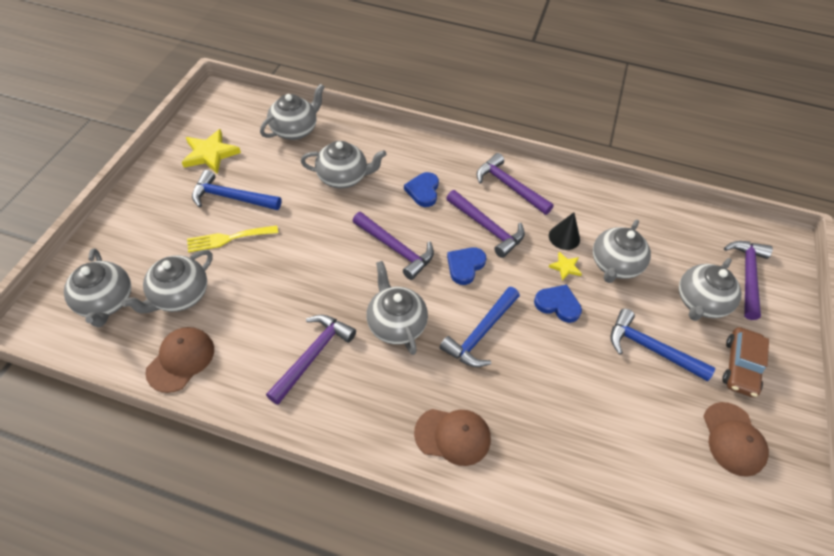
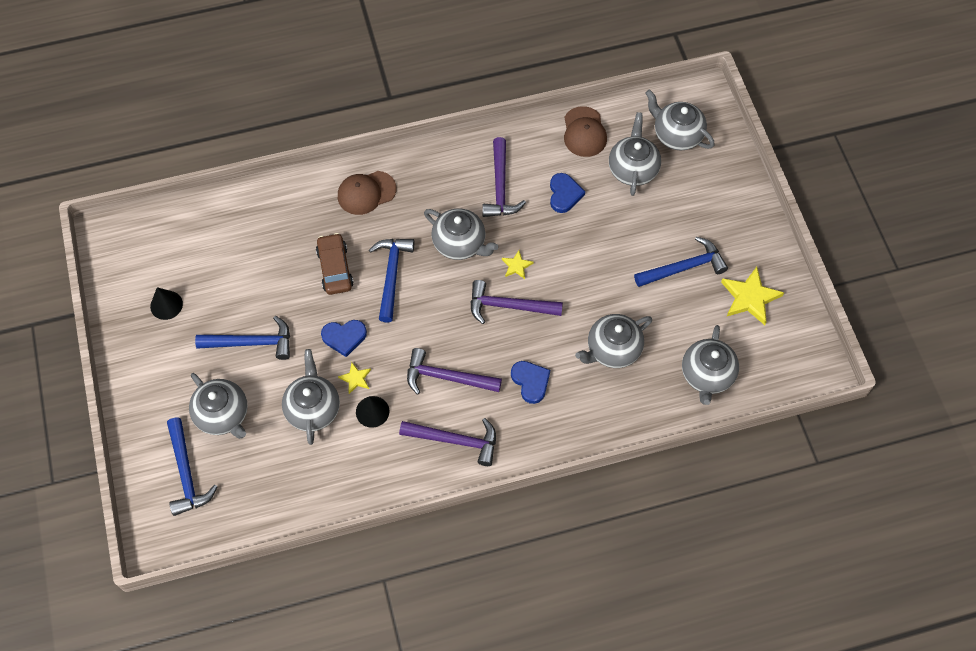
camera: 150 degrees right, 10 degrees up
yellow fork [187,225,278,252] -> none
blue heart [447,247,487,285] -> blue heart moved to [550,173,585,213]
grey teapot [679,258,741,321] -> grey teapot turned 135 degrees clockwise [189,373,248,439]
brown cap [703,402,769,477] -> black cone [150,287,183,320]
brown car [722,327,769,398] -> brown car moved to [316,233,354,295]
purple hammer [724,241,773,320] -> blue hammer [167,418,218,516]
none -> yellow star [502,251,534,279]

